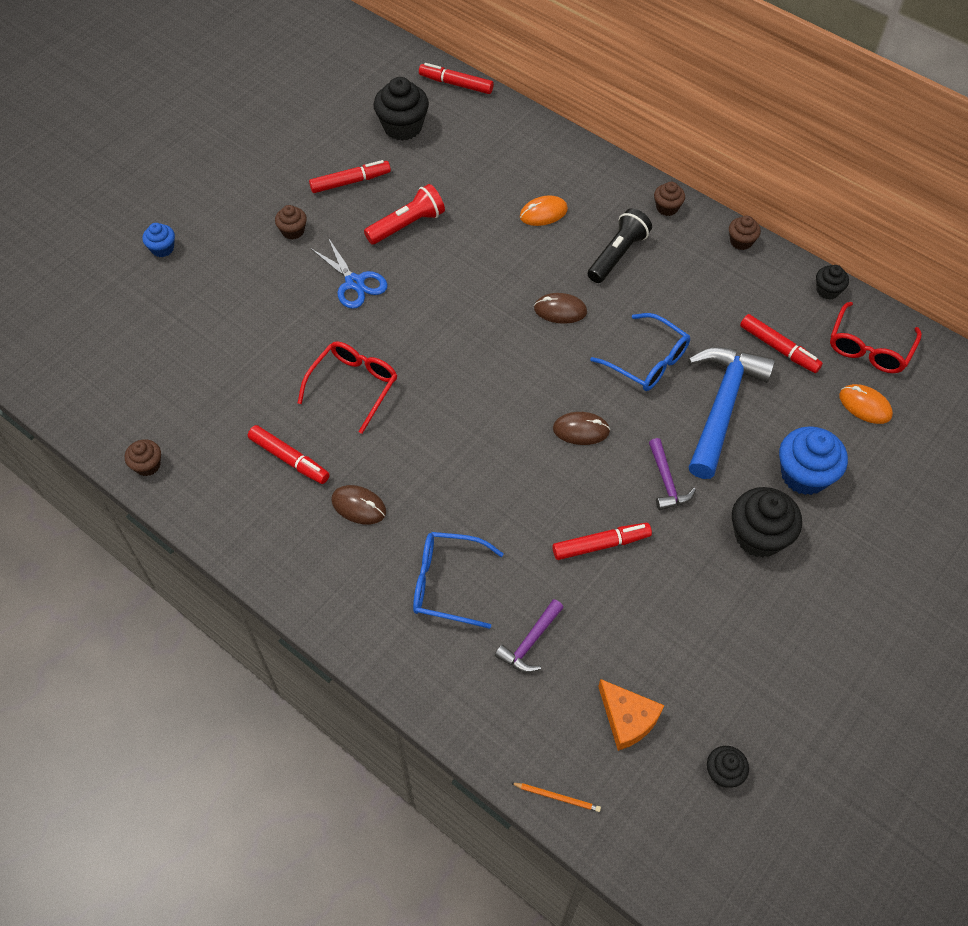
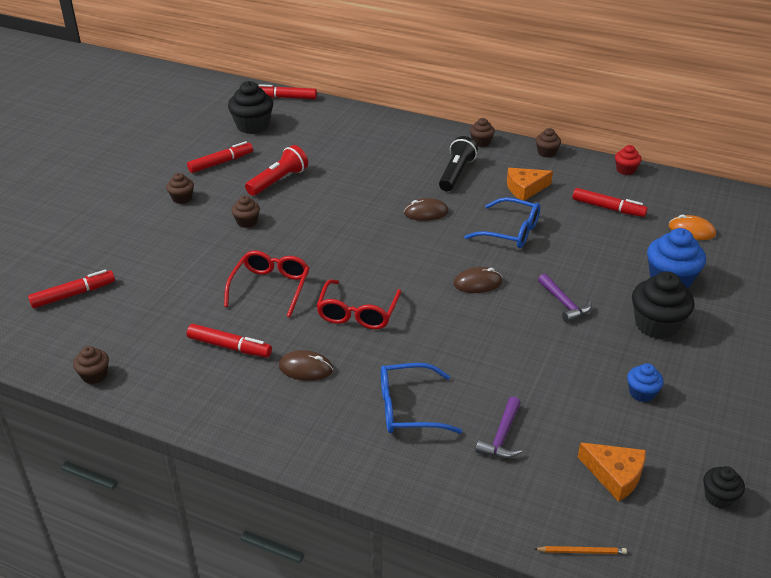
camera: 15 degrees left, 20 degrees down
blue cupcake [142,223,175,257] -> blue cupcake moved to [627,363,664,402]
blue scissors [310,238,388,309] -> brown cupcake [231,196,260,228]
orange mouse [520,195,568,226] -> none
red marker [552,523,652,560] -> red marker moved to [28,269,115,308]
blue hammer [688,347,775,479] -> none
black cupcake [816,265,849,300] -> red cupcake [615,145,642,175]
red glasses [830,302,922,373] -> red glasses moved to [316,279,401,329]
none -> orange cheese [507,168,553,201]

